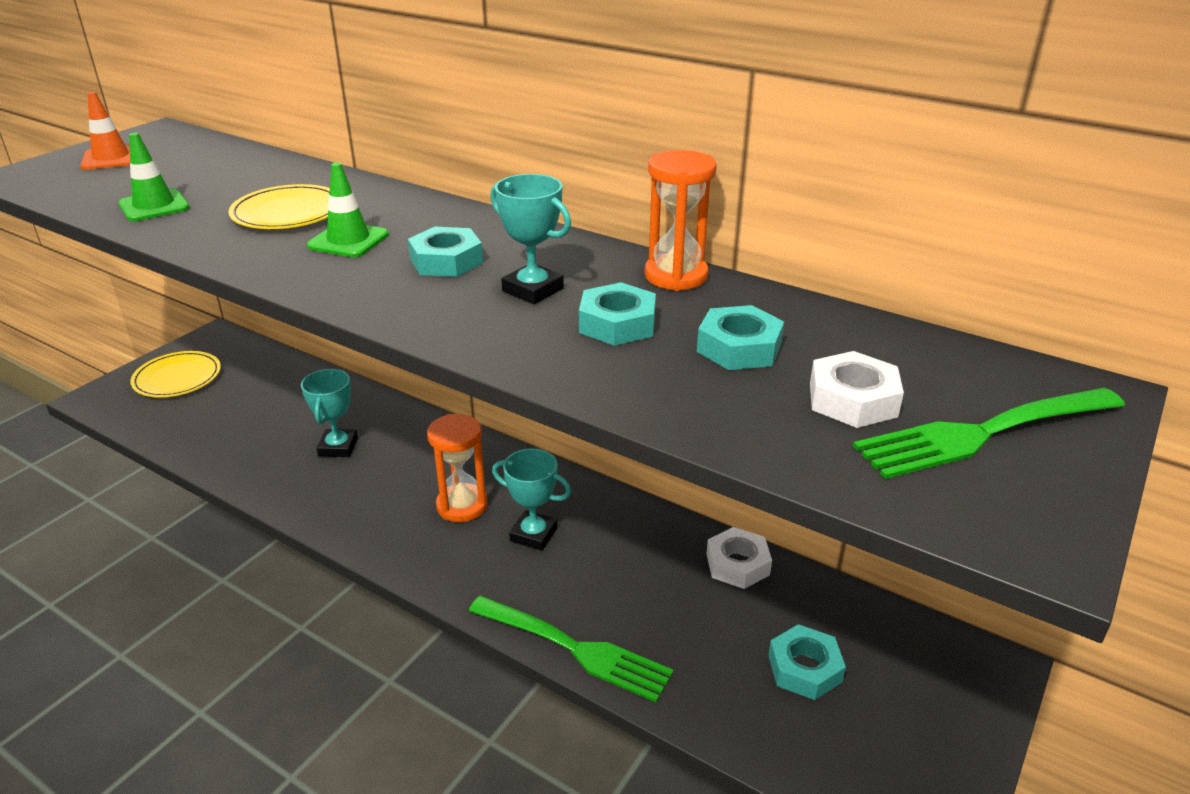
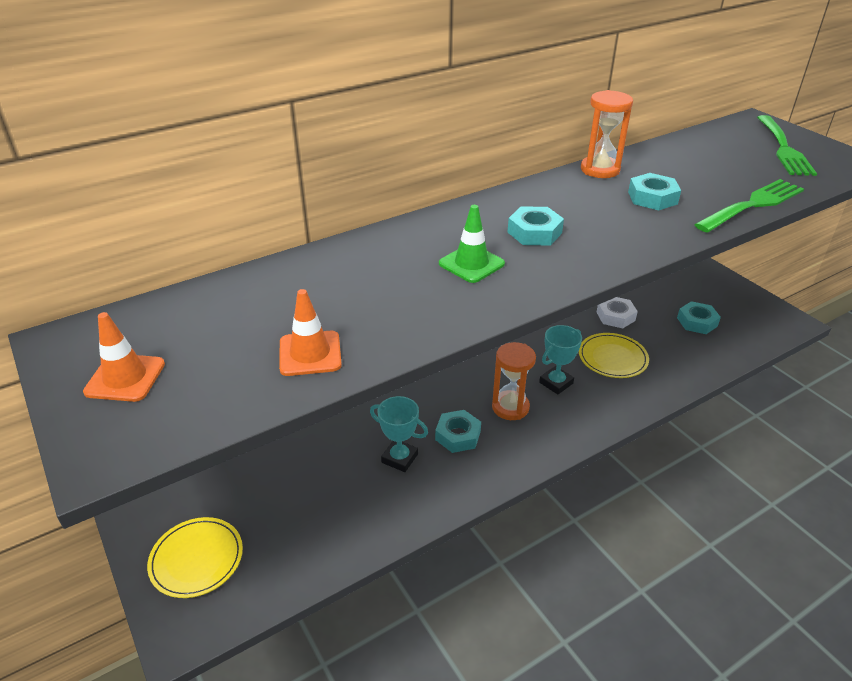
camera: 65 degrees left, 5 degrees up
green traffic cone [118,133,190,221] -> orange traffic cone [279,289,342,376]
yellow plate [228,184,330,229] -> yellow plate moved to [579,333,649,378]
green fork [469,596,674,702] -> green fork moved to [694,179,804,233]
turquoise trophy [490,174,571,304] -> none
turquoise nut [697,305,784,370] -> turquoise nut moved to [435,410,481,453]
white nut [810,351,904,428] -> none

